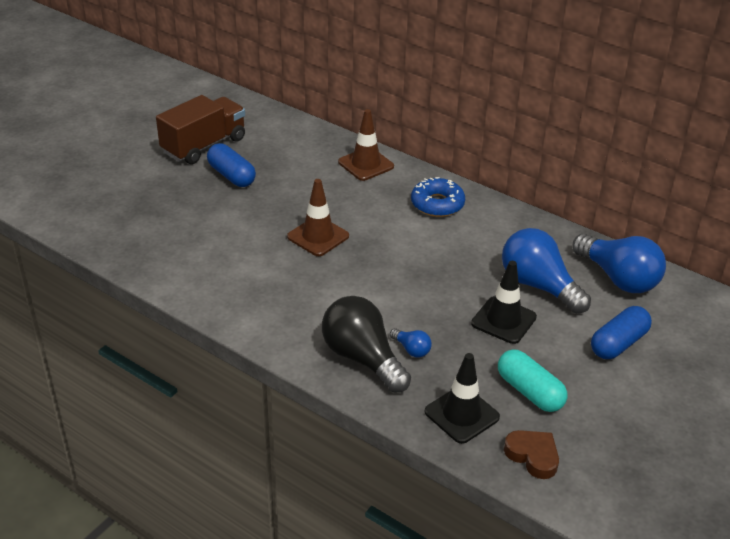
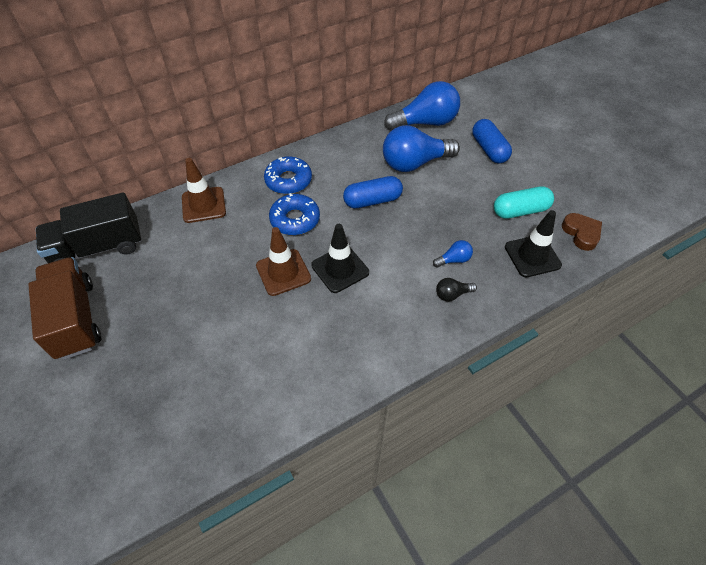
camera: 65 degrees left, 15 degrees up
blue capsule [207,143,256,187] -> blue capsule moved to [343,176,403,208]
black light bulb [322,296,411,393] -> black light bulb [436,278,477,302], size x0.44
black traffic cone [471,261,537,344] -> black traffic cone moved to [311,224,369,293]
brown heart [504,430,559,479] -> brown heart turned 90 degrees clockwise [562,213,602,251]
none -> black truck [36,192,142,263]
none -> blue donut [269,193,320,235]

